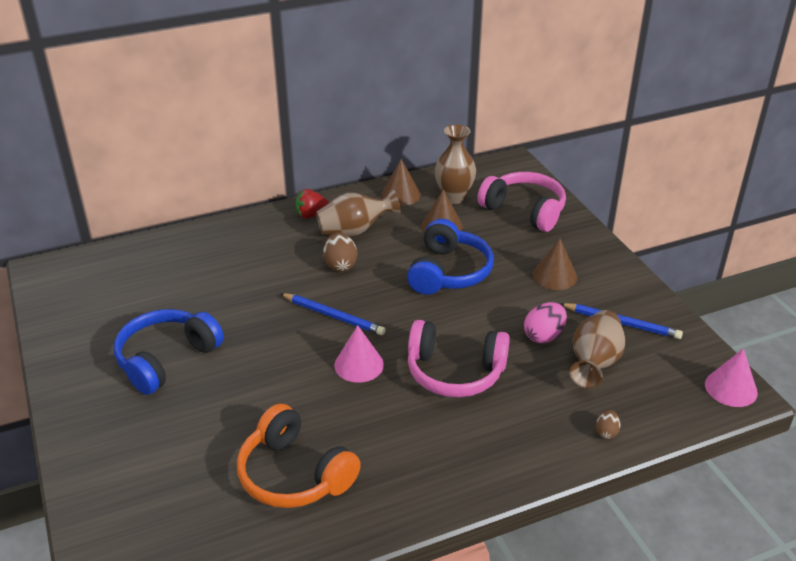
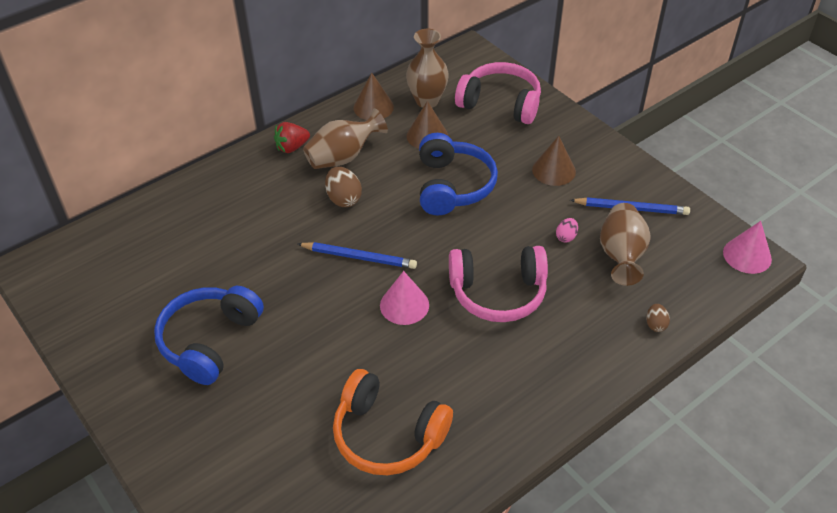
camera: 15 degrees left, 10 degrees up
pink egg [524,302,567,343] -> pink egg [556,218,578,242], size x0.58

